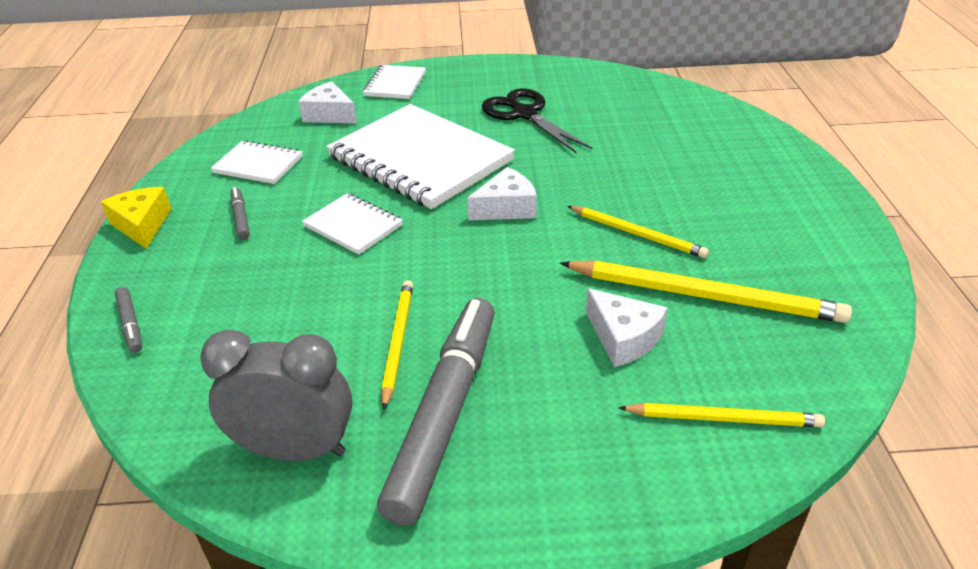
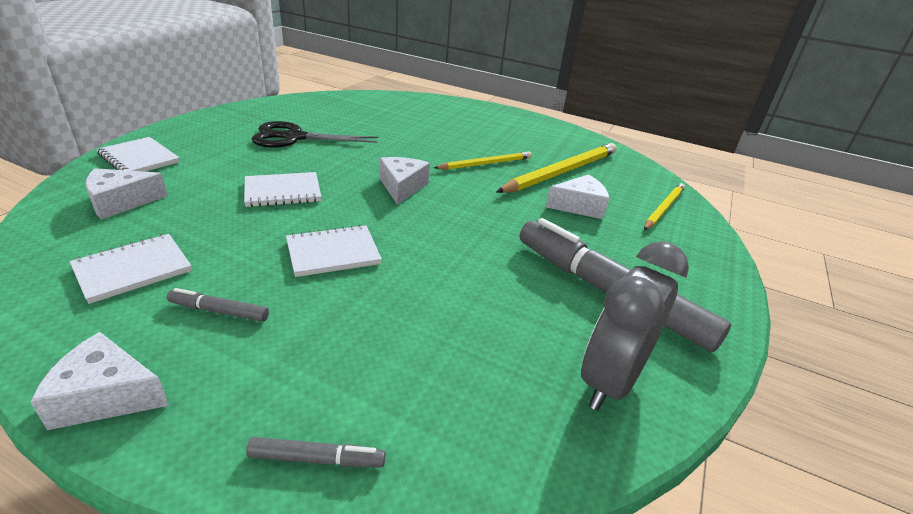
camera: 65 degrees left, 5 degrees down
yellow cheese [101,187,171,249] -> white cheese [30,332,169,430]
white notebook [326,104,515,209] -> white notebook [244,172,321,207], size x0.48
yellow pencil [381,280,413,410] -> none

